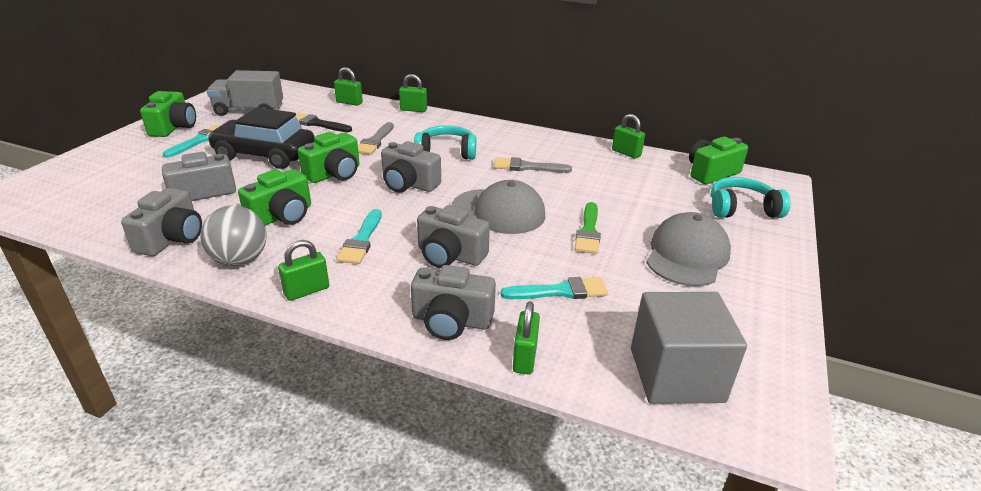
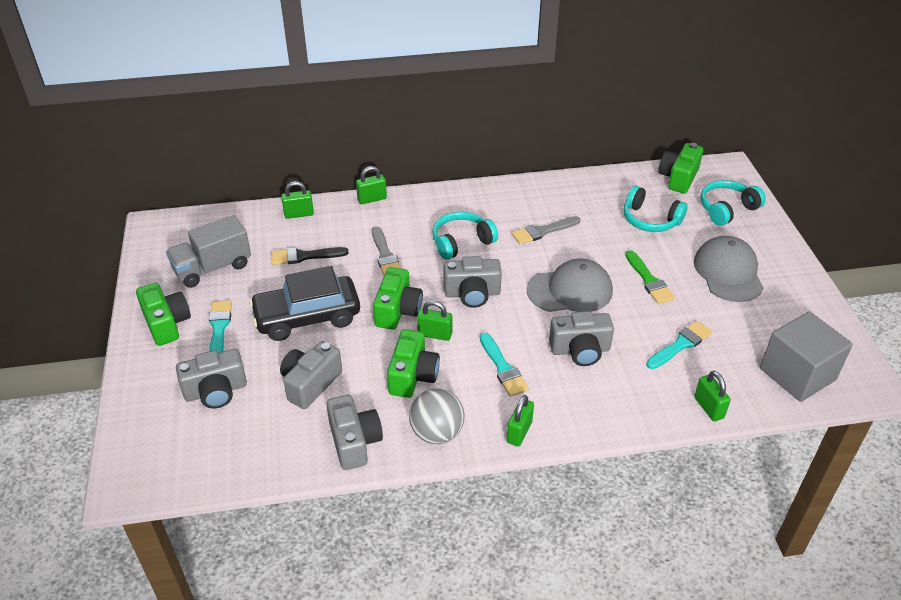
camera: 30 degrees left, 10 degrees up
grey camera [411,265,496,340] -> grey camera moved to [176,349,247,409]
green padlock [612,114,645,159] -> green padlock moved to [417,301,452,341]
none -> turquoise headphones [624,186,688,232]

